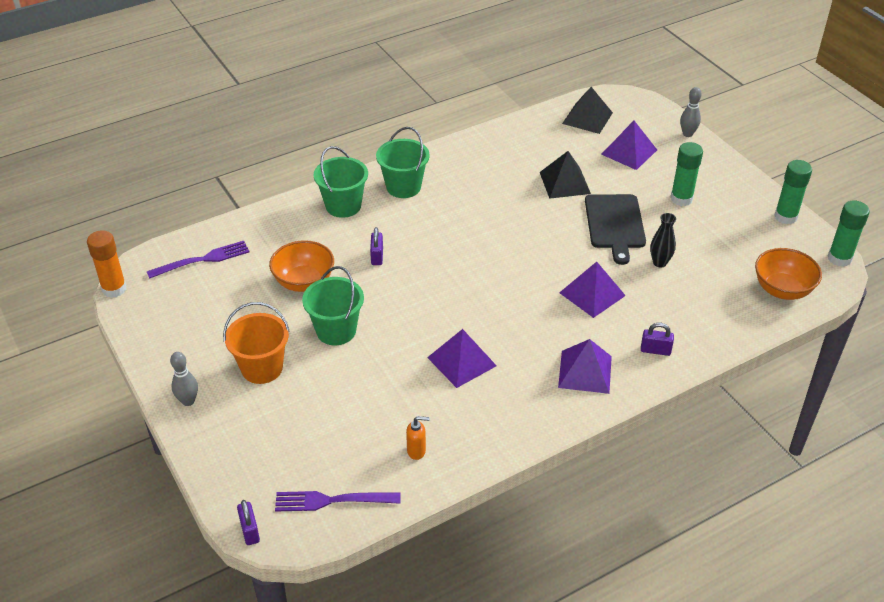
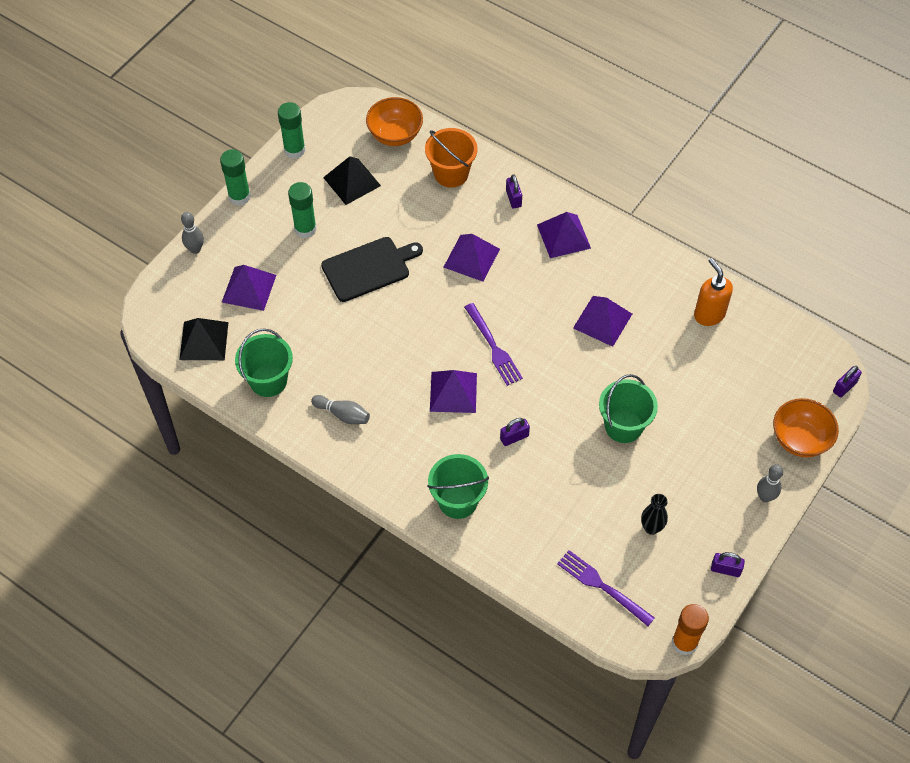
camera: 115 degrees left, 15 degrees up
orange bucket [223,302,290,384] -> orange bucket moved to [425,128,477,188]
orange bowl [269,240,334,292] -> orange bowl moved to [773,398,839,457]
purple fork [275,491,401,512] -> purple fork moved to [464,303,523,386]
green bucket [376,127,430,198] -> green bucket moved to [235,328,293,397]
orange soap dispenser [406,416,429,460] -> orange soap dispenser [694,258,733,326], size x1.72
black pyramid [540,151,591,199] -> black pyramid moved to [323,156,381,205]
black vase [650,213,676,268] -> black vase moved to [641,494,668,535]
green glue stick [828,200,870,267] -> green glue stick moved to [220,149,251,206]
none -> grey bowling pin [311,395,370,424]
none -> purple pyramid [430,370,477,413]
none -> purple padlock [711,552,745,577]

